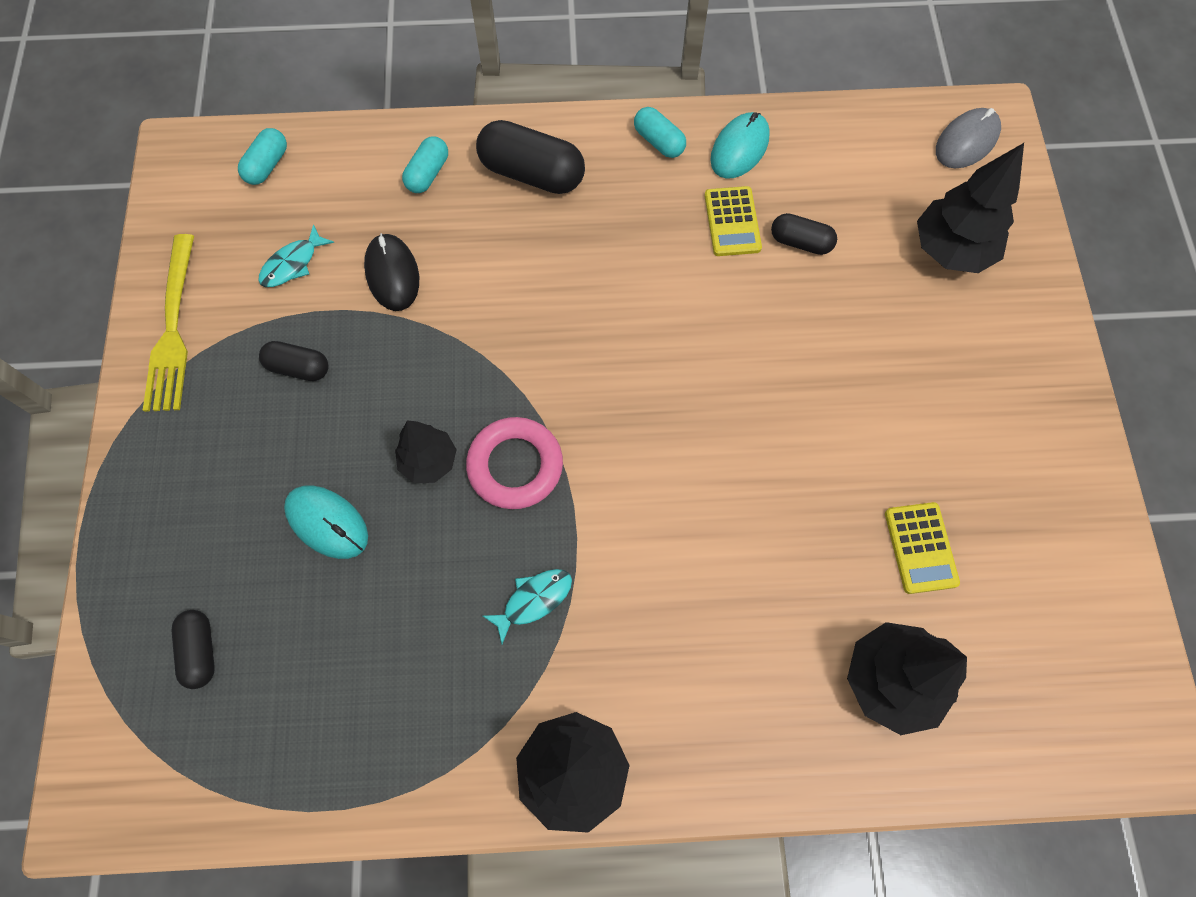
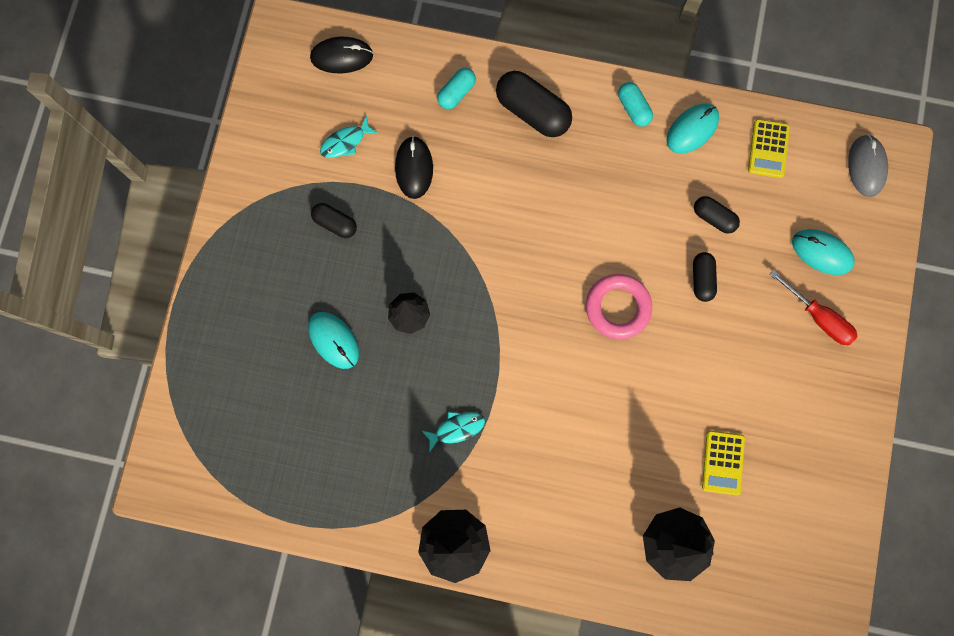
camera: 15 degrees right, 10 degrees up
yellow fork [143,234,194,412] -> none
black capsule [172,610,215,689] -> black capsule moved to [693,252,717,302]
turquoise capsule [238,128,287,185] -> black mouse [310,37,373,73]
pink ring [466,417,563,509] -> pink ring moved to [586,274,652,339]
yellow calculator [705,186,762,256] -> yellow calculator moved to [748,119,790,178]
black tree [917,143,1024,273] -> turquoise mouse [792,229,855,275]
grey mouse [936,108,1001,169] -> grey mouse turned 60 degrees counterclockwise [848,134,888,197]
none -> red screwdriver [769,270,857,345]

